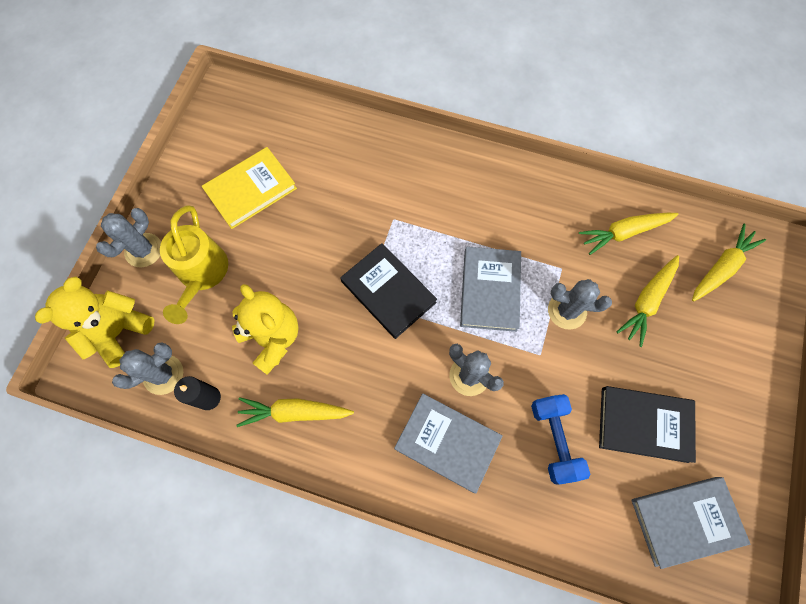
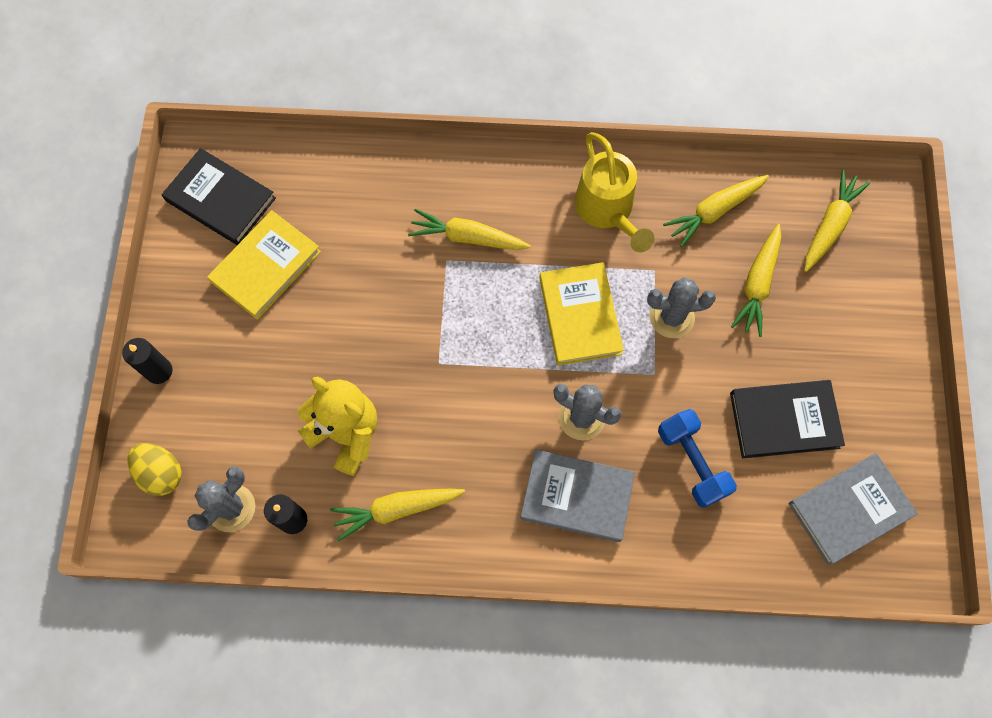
camera: 15 degrees left, 0 degrees up
yellow teddy bear [35,276,154,368] -> yellow egg [127,443,182,496]
grey cactus [96,208,161,267] -> black candle [122,338,173,384]
yellow watering can [160,205,228,324] -> yellow watering can moved to [575,132,654,252]
black book [340,243,437,339] -> black book moved to [162,148,276,245]
grey book [460,247,521,332] -> yellow book [539,262,624,366]
none -> yellow carrot [408,209,531,250]

